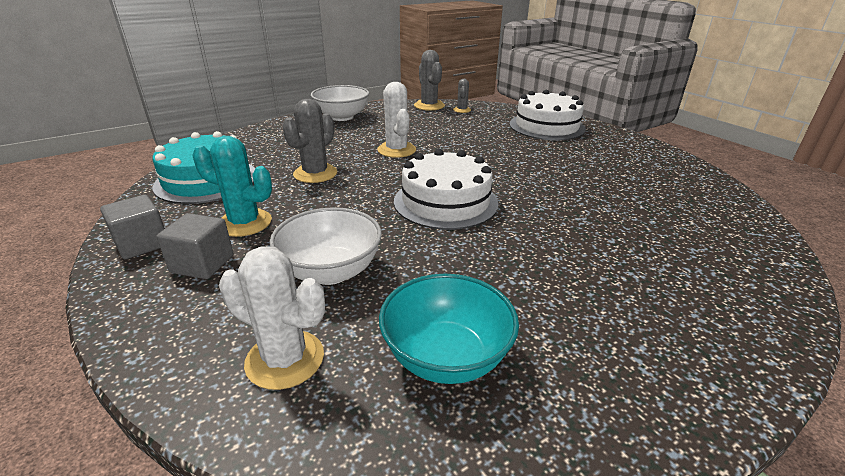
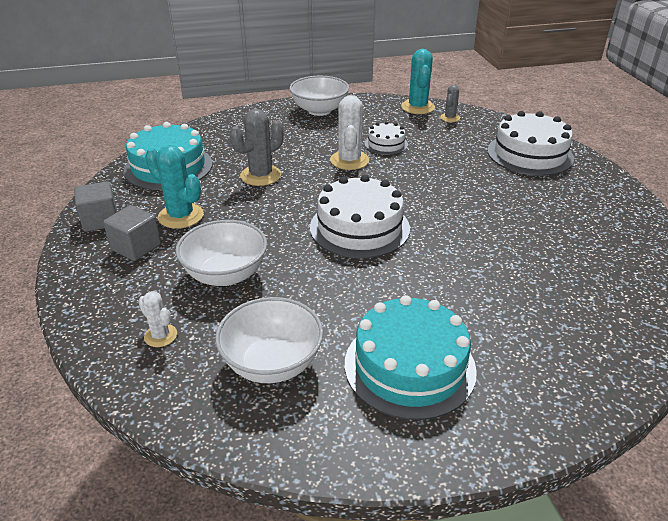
camera: 20 degrees right, 5 degrees up
white cactus [219,246,325,390] -> white cactus [138,291,177,347], size x0.57
turquoise bowl [379,274,519,384] -> white bowl [215,297,323,383]
grey cactus [414,50,445,111] -> turquoise cactus [401,49,435,114]
none -> turquoise cake [345,295,477,420]
none -> white cake [365,122,408,155]

